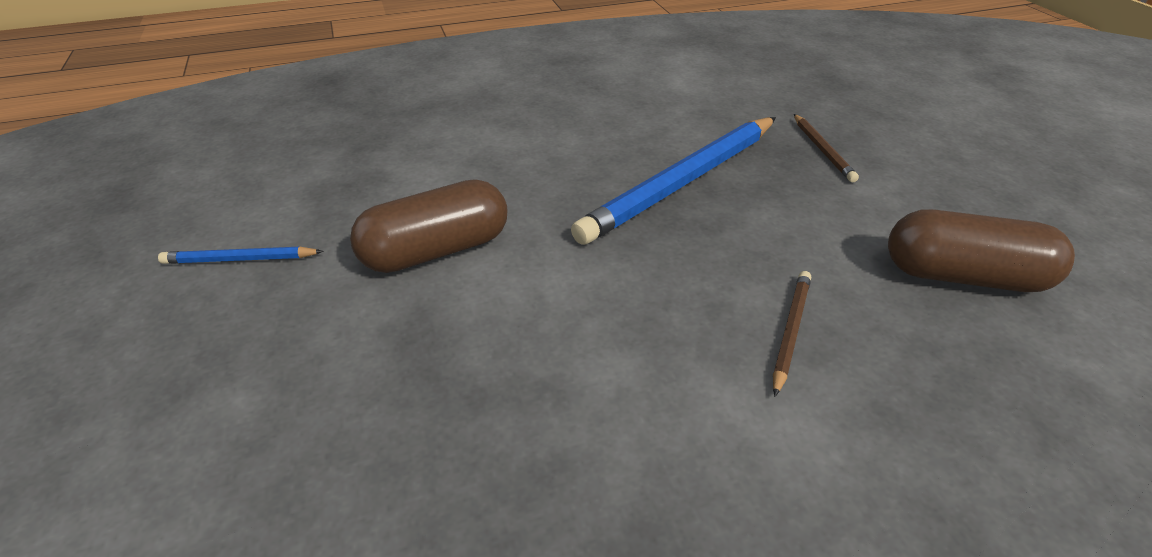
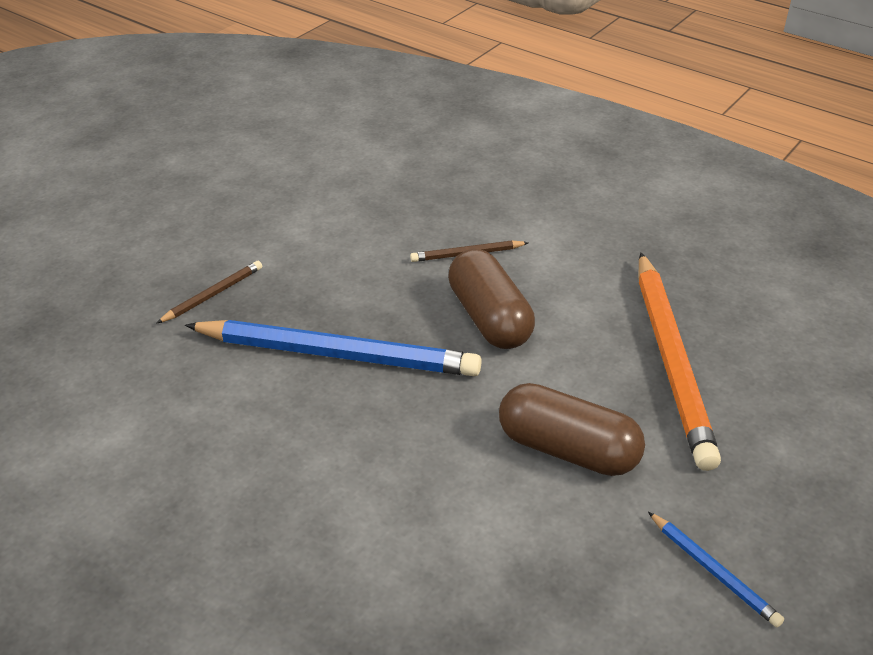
camera: 125 degrees left, 0 degrees up
brown capsule [888,209,1075,292] -> brown capsule moved to [448,249,535,349]
none -> orange pencil [639,252,721,471]

